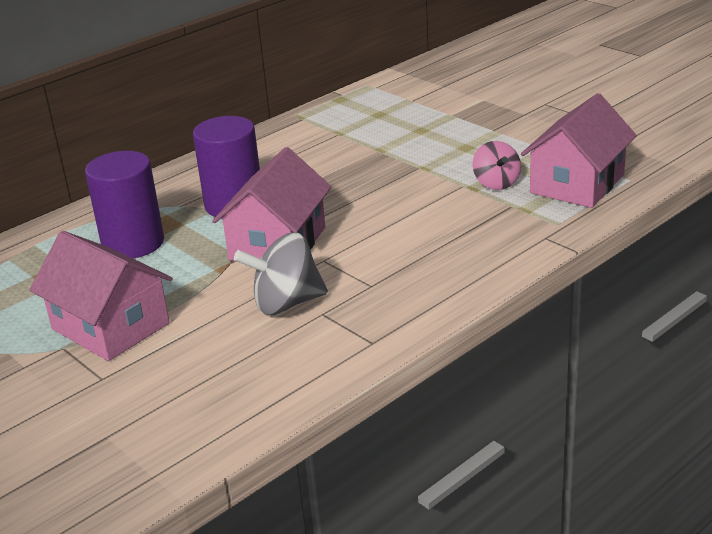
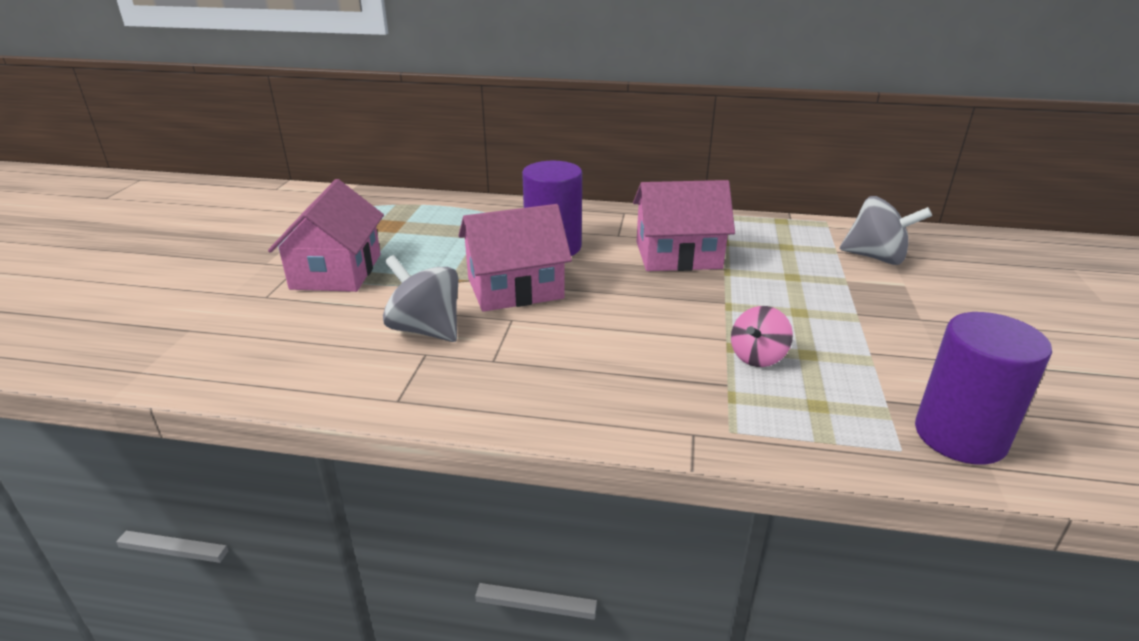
camera: 50 degrees right, 0 degrees up
purple cylinder [85,151,164,258] -> purple cylinder moved to [915,312,1052,465]
pink house [521,93,637,208] -> pink house moved to [633,180,735,271]
none -> grey spinning top [840,196,932,265]

